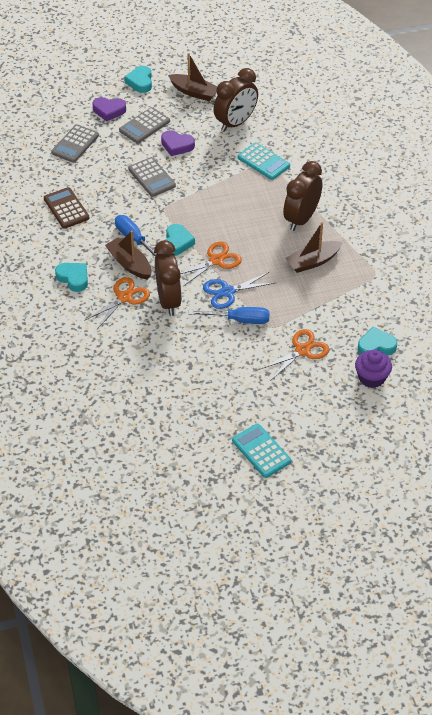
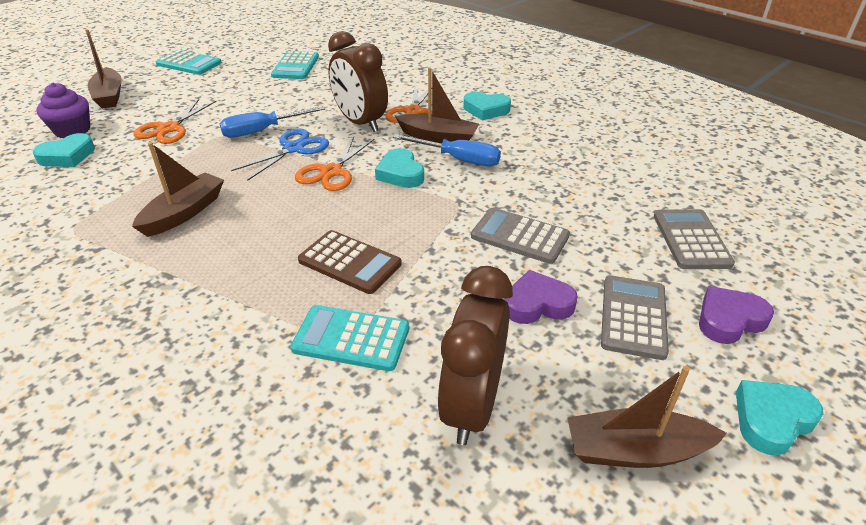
camera: 150 degrees right, 10 degrees down
brown calculator [44,187,89,229] -> brown calculator moved to [298,230,402,294]
turquoise heart [124,66,152,93] -> turquoise heart turned 90 degrees counterclockwise [736,380,823,455]
brown clock [283,161,322,231] -> none
none -> brown boat [85,29,122,109]
none -> turquoise calculator [271,51,319,79]

